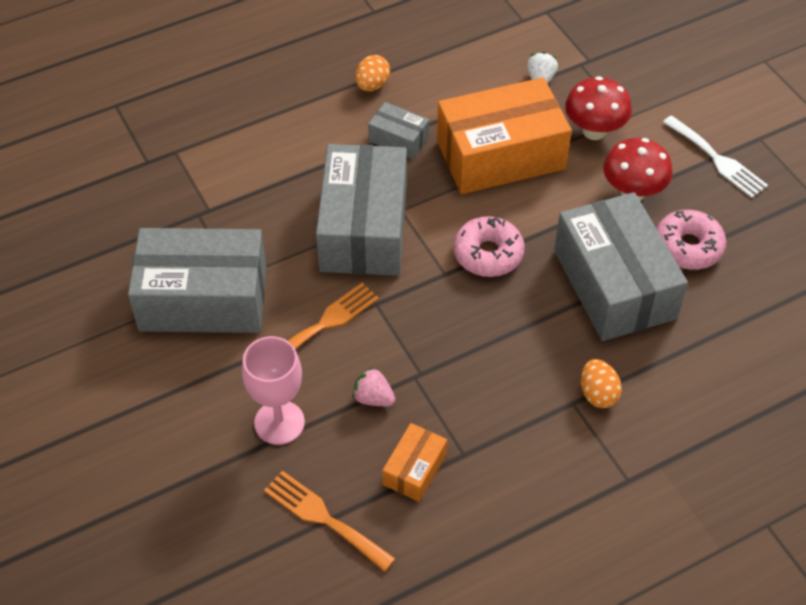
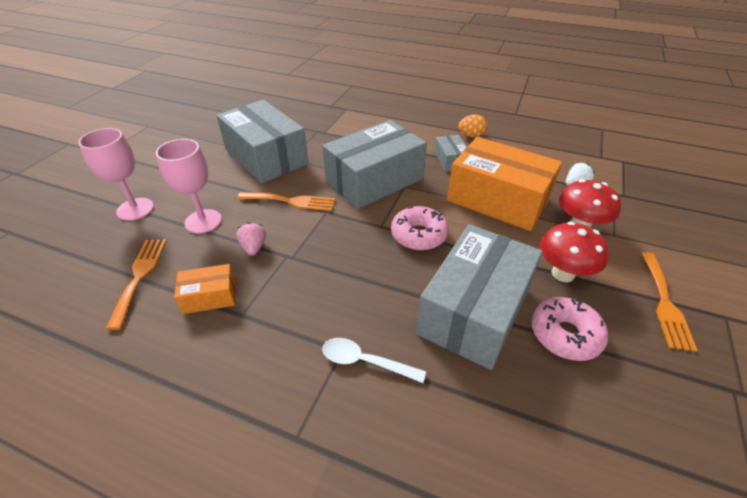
camera: 50 degrees right, 10 degrees down
orange egg [581,359,622,408] -> white spoon [322,338,426,383]
white fork [663,115,768,198] -> orange fork [641,252,698,352]
none -> pink goblet [78,128,154,221]

